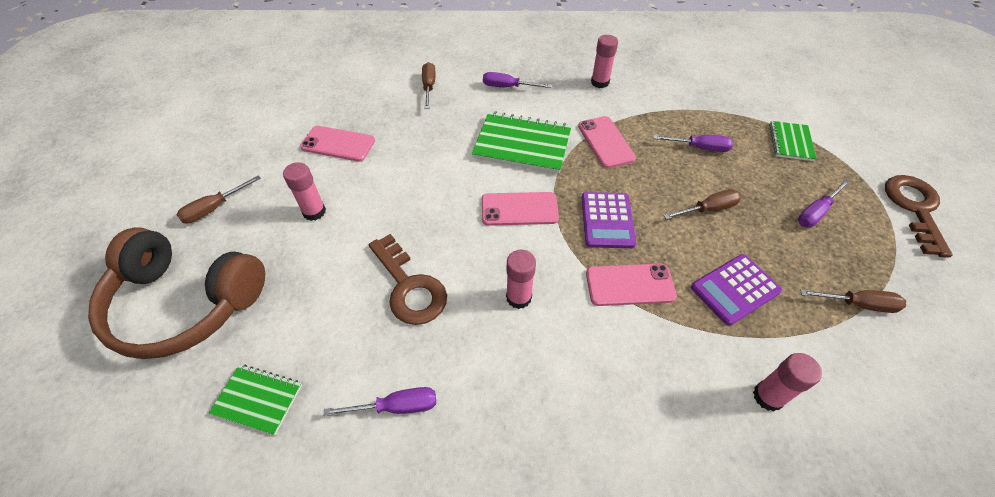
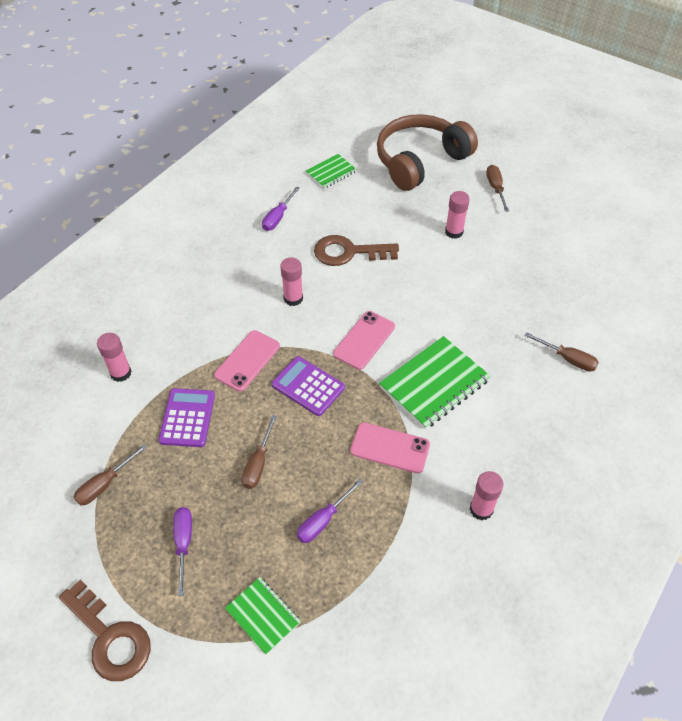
camera: 125 degrees right, 0 degrees up
pink phone [300,126,375,162] -> none
purple screwdriver [483,72,551,88] -> none

